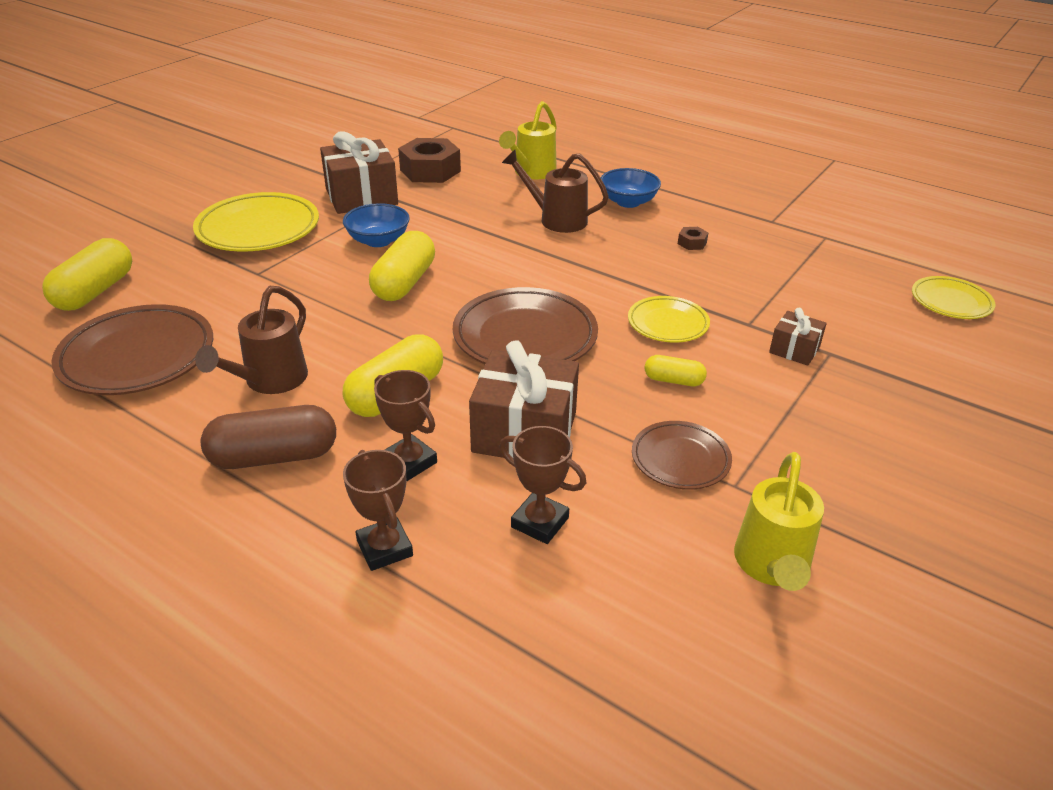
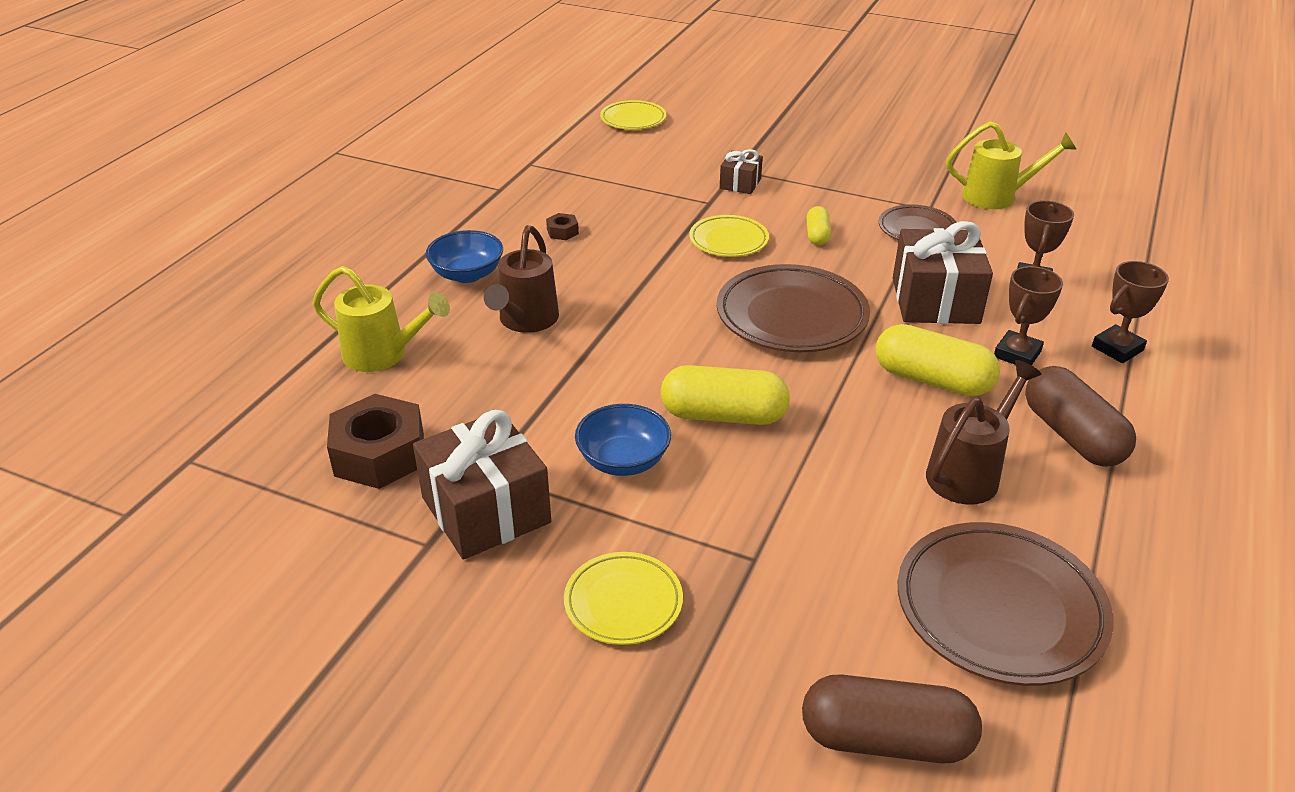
camera: 100 degrees left, 0 degrees up
yellow capsule [42,238,132,311] -> brown capsule [802,674,982,763]
yellow plate [193,192,319,252] -> yellow plate [564,552,683,645], size x0.58
brown watering can [195,286,308,394] -> brown watering can turned 60 degrees counterclockwise [926,360,1042,504]

